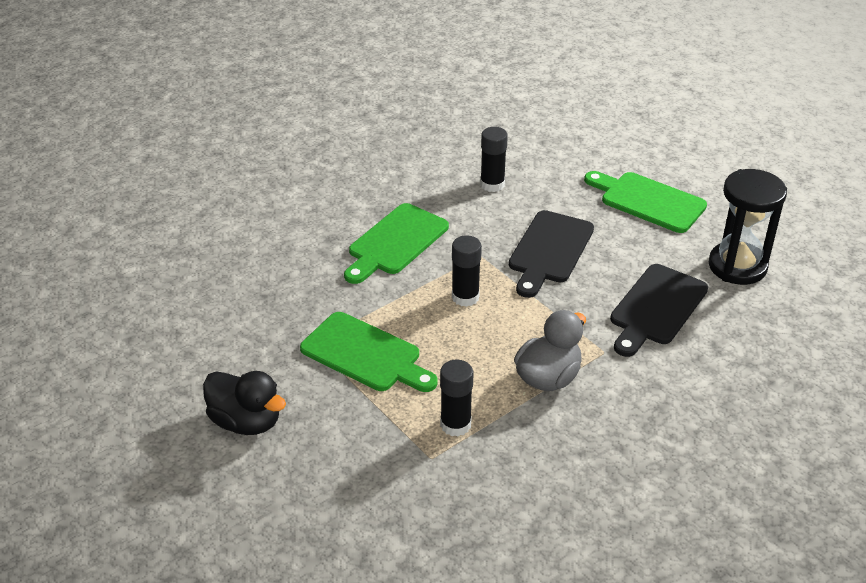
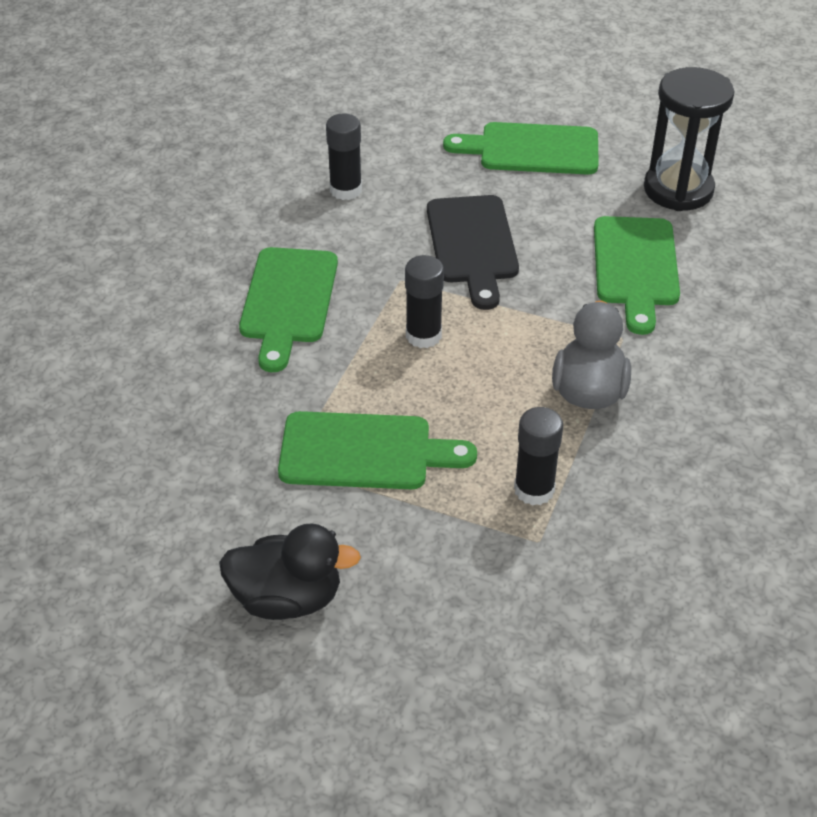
camera: 30 degrees left, 5 degrees up
black cutting board [610,264,708,357] -> green cutting board [594,216,680,335]

